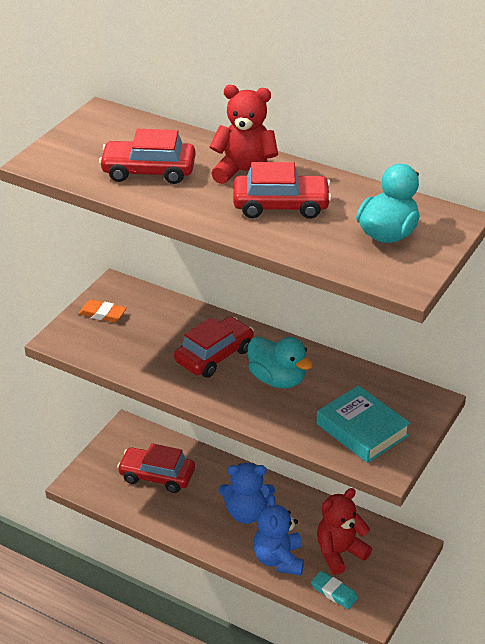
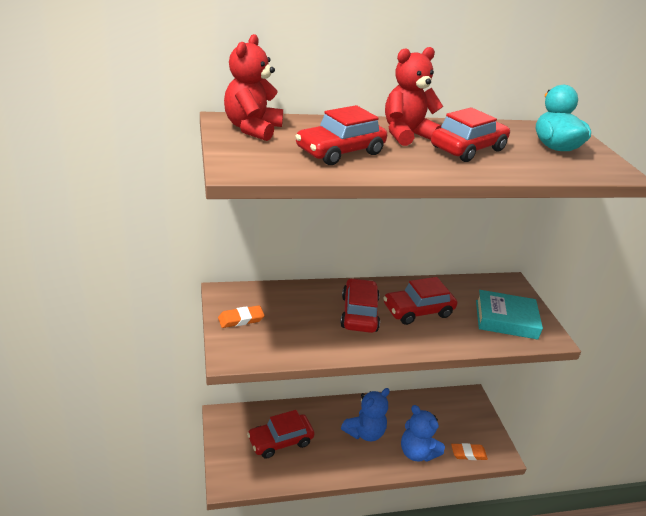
camera: 45 degrees left, 5 degrees down
turquoise duck [248,336,313,388] -> red car [383,277,457,325]
turquoise eraser [311,571,358,609] -> orange eraser [451,443,488,460]
red teddy bear [317,488,372,575] -> red teddy bear moved to [224,34,283,141]

